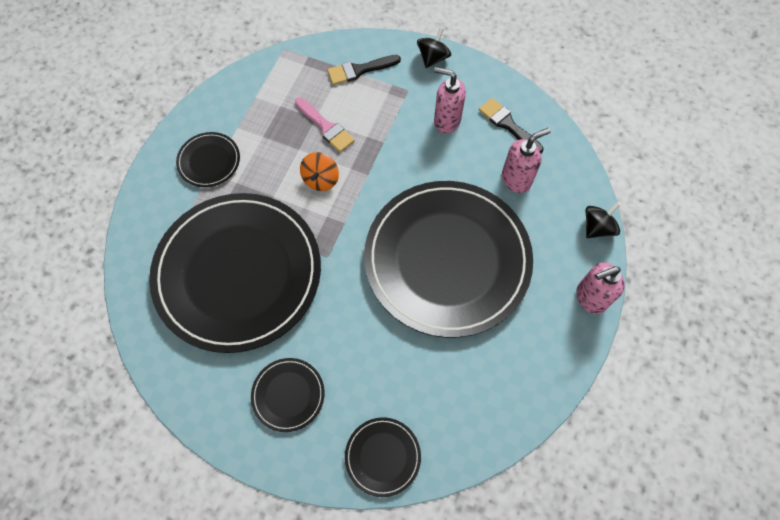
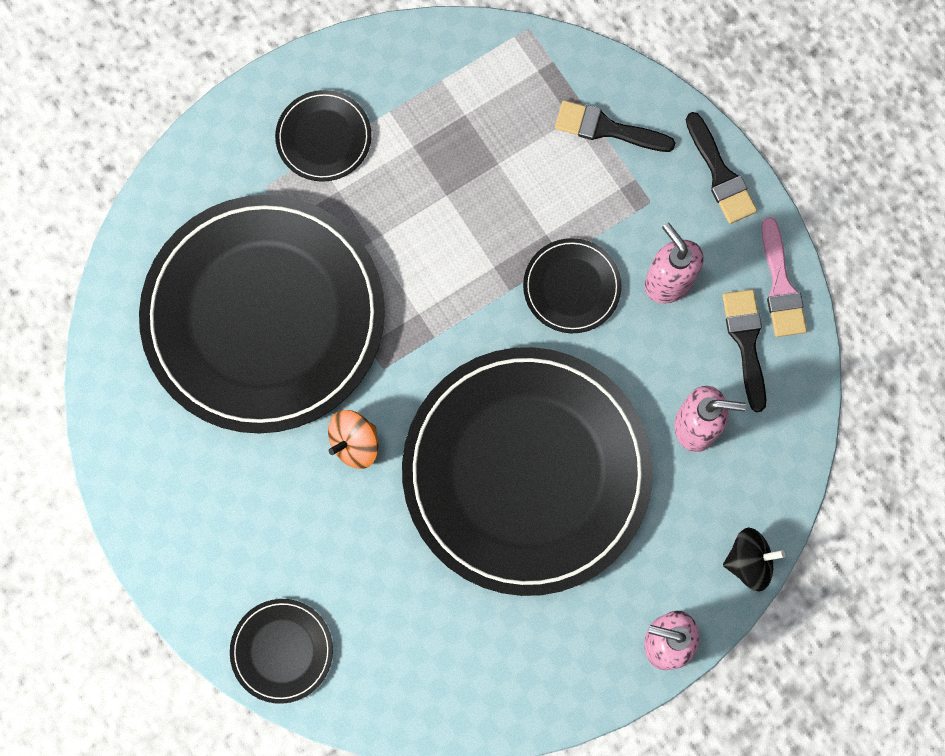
camera: 35 degrees right, 10 degrees up
black plate [251,358,324,432] -> black plate moved to [523,238,622,333]
pink brush [295,97,355,152] -> pink brush moved to [761,217,807,337]
orange spinning top [300,152,339,191] -> orange spinning top moved to [328,410,379,469]
black spinning top [417,28,451,68] -> black brush [686,112,757,224]

